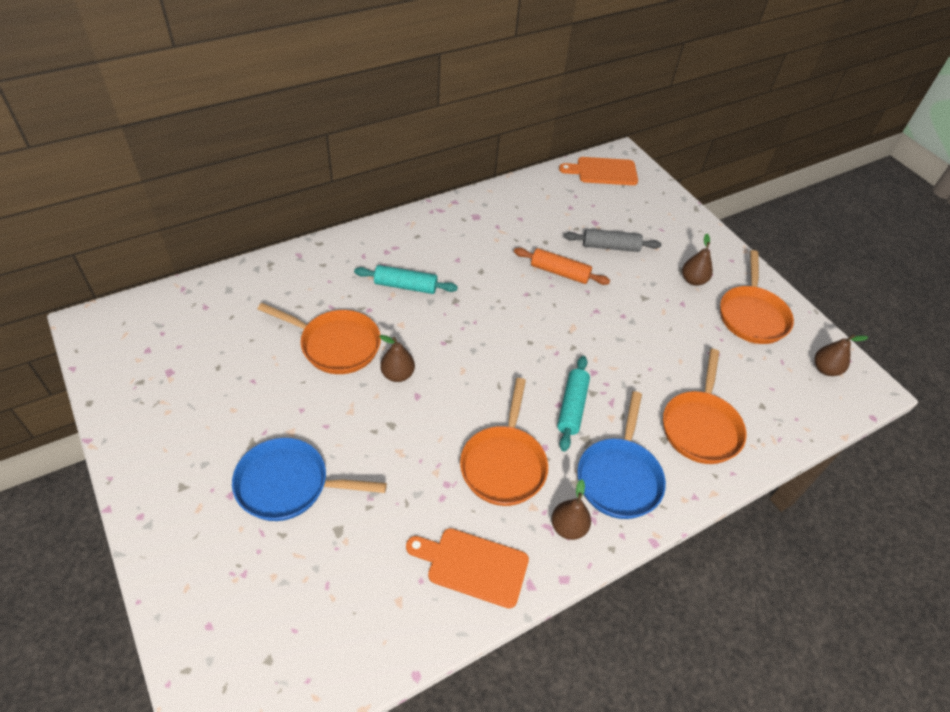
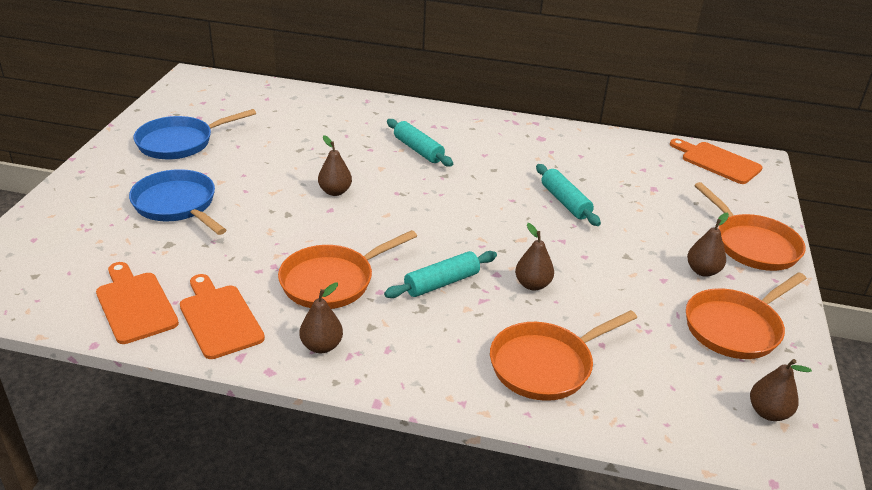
camera: 45 degrees right, 15 degrees down
orange pan [257,303,381,374] -> orange pan moved to [694,182,806,271]
orange rolling pin [514,248,610,285] -> turquoise rolling pin [536,164,601,226]
grey rolling pin [564,229,661,252] -> none
blue pan [577,391,666,519] -> blue pan moved to [134,109,256,159]
none -> orange cutting board [96,262,179,344]
none -> brown pear [515,223,554,291]

